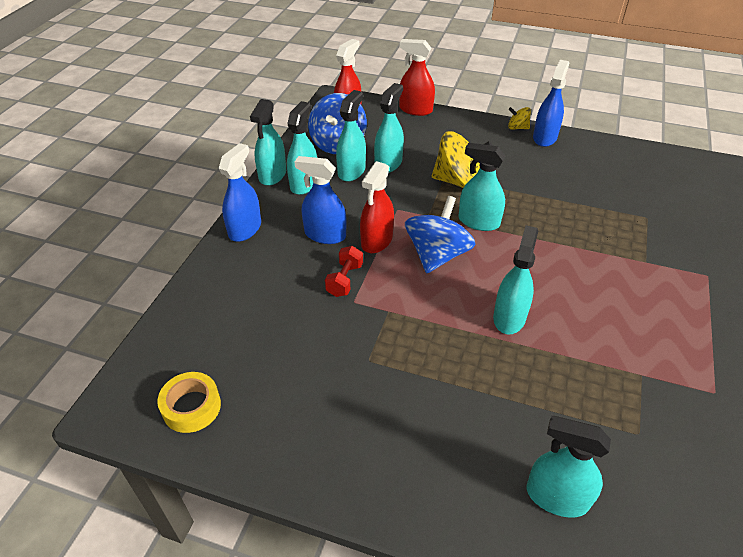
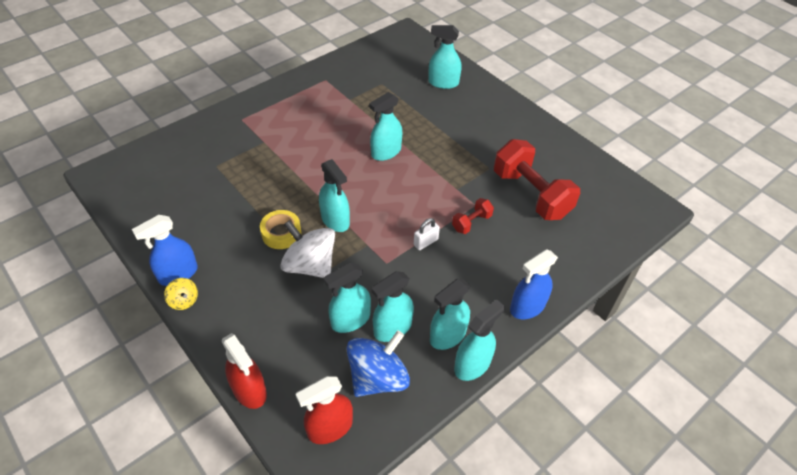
camera: 150 degrees left, 5 degrees up
yellow tape [157,372,221,433] -> yellow tape moved to [260,210,301,249]
blue spray bottle [295,156,347,244] -> none
red spray bottle [360,161,394,253] -> white padlock [414,218,440,250]
blue spinning top [405,196,475,273] -> none
yellow spinning top [432,131,493,188] -> white spinning top [280,220,335,278]
turquoise spray bottle [527,416,611,517] -> turquoise spray bottle turned 135 degrees clockwise [428,25,461,89]
none -> red dumbbell [494,139,580,220]

